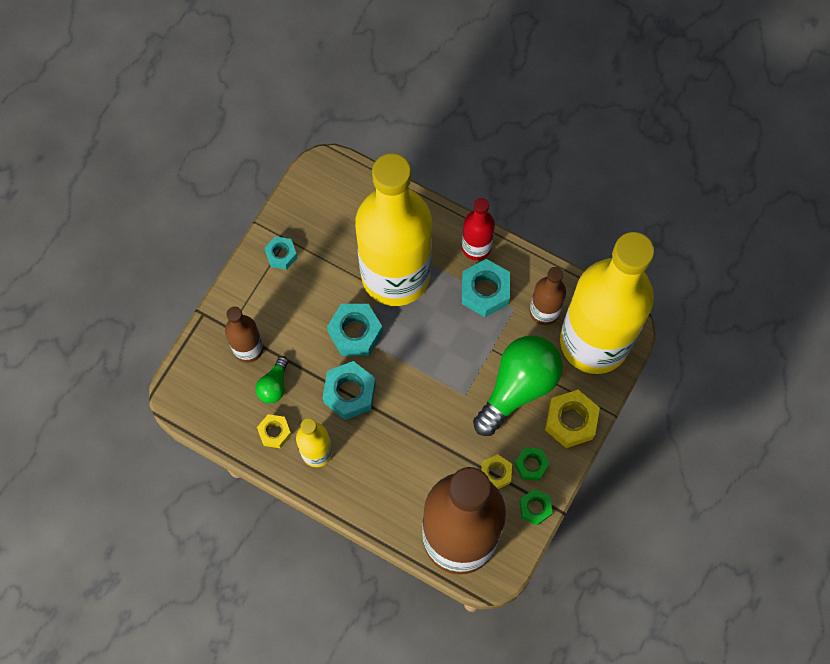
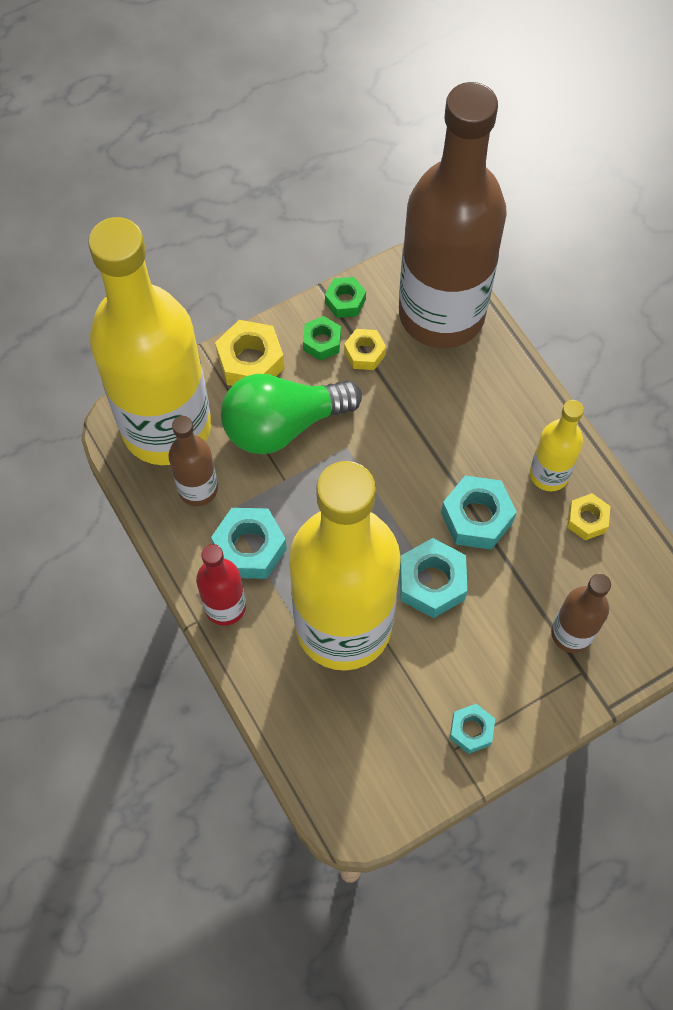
camera: 150 degrees left, 5 degrees down
green light bulb [256,356,288,403] -> none

